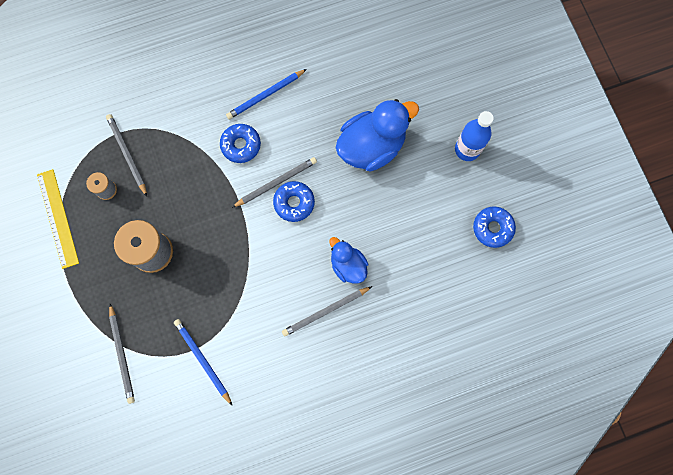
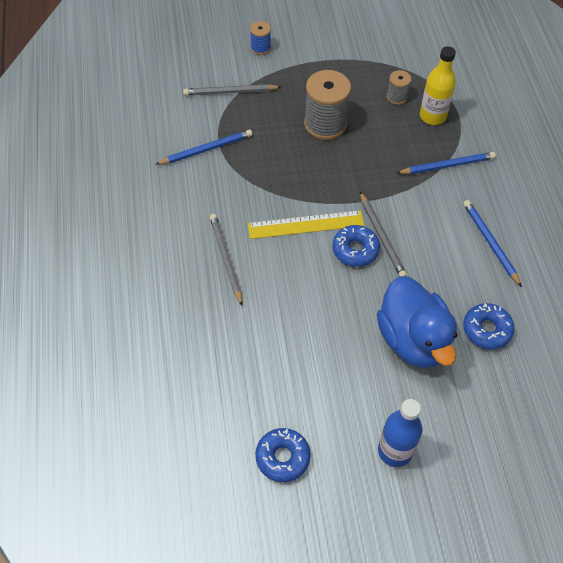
camera: 100 degrees right, 20 degrees down
yellow ruler [37,169,79,269] -> yellow ruler moved to [248,210,364,239]
grey pencil [106,114,147,196] -> yellow bottle [420,46,456,125]
blue donut [220,124,261,163] -> blue donut moved to [463,303,514,349]
blue duck [329,237,368,283] -> none
none -> blue spool [250,21,271,55]
none -> blue pencil [397,152,496,174]

